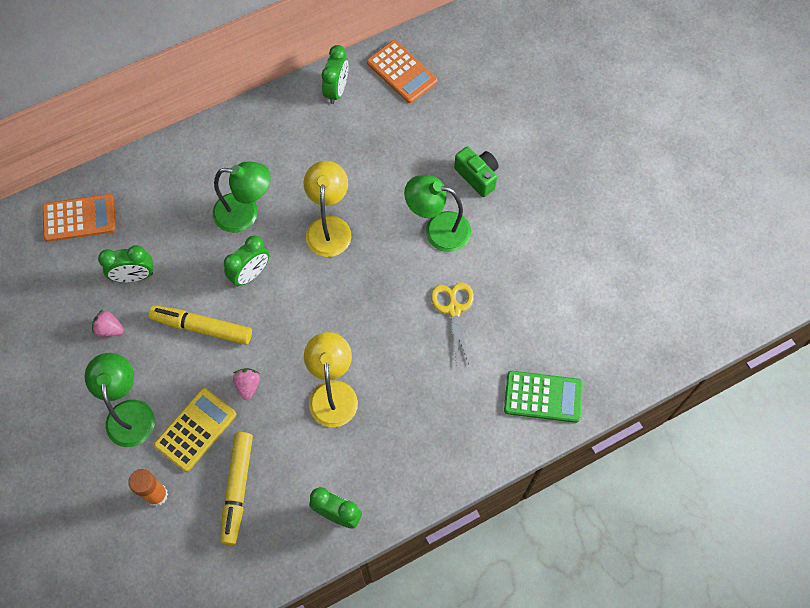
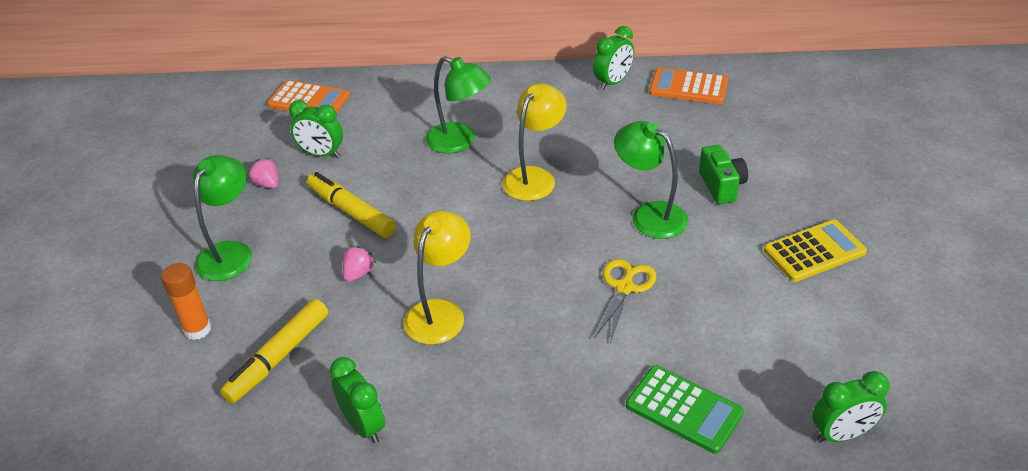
camera: 30 degrees right, 25 degrees down
yellow calculator [154,388,236,472] -> yellow calculator moved to [764,220,867,282]
green clock [224,236,270,286] -> green clock moved to [812,371,889,443]
orange calculator [367,40,437,103] -> orange calculator turned 120 degrees clockwise [649,67,728,104]

